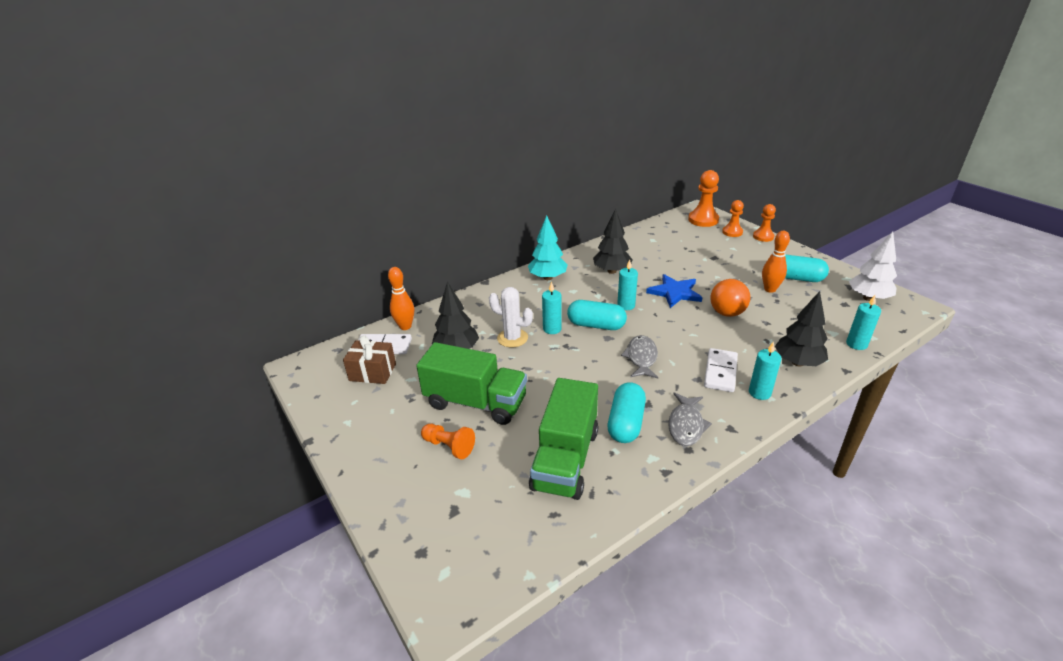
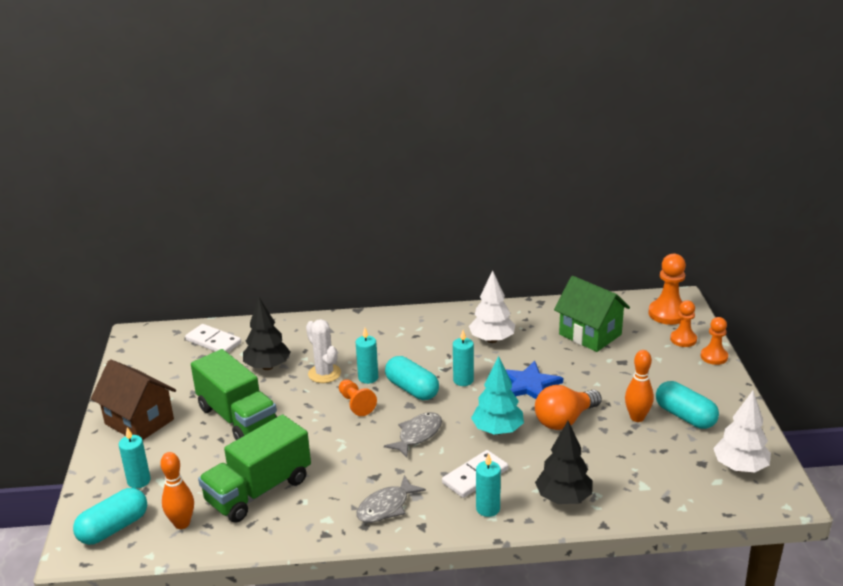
camera: 30 degrees right, 5 degrees down
brown gift [343,335,396,384] -> none
orange bowling pin [388,267,414,330] -> orange bowling pin moved to [160,452,194,529]
orange pawn [421,424,475,459] -> orange pawn moved to [339,379,377,416]
turquoise tree [528,215,567,280] -> turquoise tree moved to [471,356,524,435]
black tree [593,209,633,274] -> white tree [469,271,515,343]
turquoise capsule [608,382,646,443] -> turquoise capsule moved to [73,488,147,545]
turquoise candle [846,295,881,350] -> turquoise candle moved to [119,427,151,488]
none -> brown house [91,359,176,440]
none -> green house [554,276,630,352]

